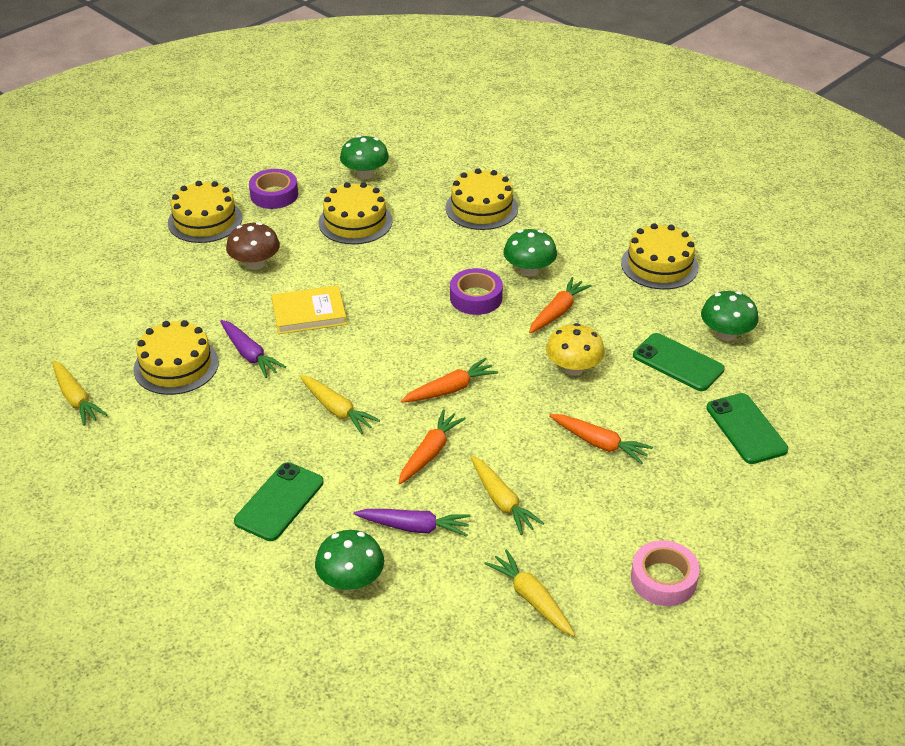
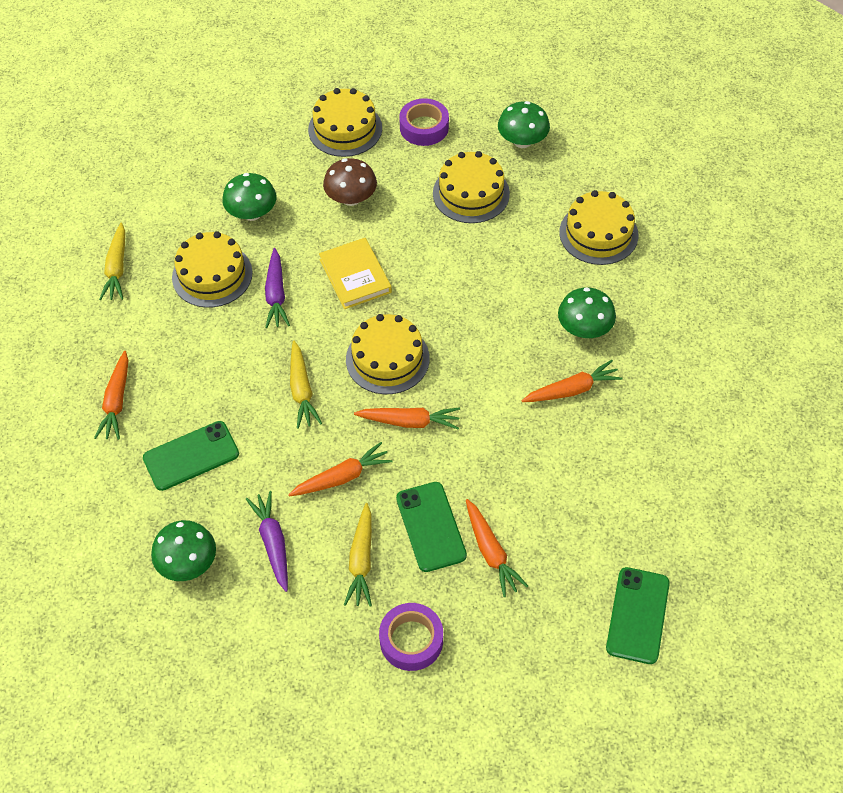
camera: 35 degrees right, 15 degrees up
yellow book [271,285,347,334] -> yellow book turned 45 degrees clockwise [319,238,392,309]
purple carrot [354,509,471,537] -> purple carrot turned 150 degrees counterclockwise [246,491,288,592]
purple tape [450,268,503,315] -> purple tape moved to [379,603,443,671]
yellow carrot [485,549,575,636] -> none
yellow mushroom [546,323,605,376] -> none
yellow cake [621,223,699,289] -> yellow cake moved to [346,314,430,394]
pink tape [631,540,700,606] -> none
green phone [633,333,725,391] -> green phone moved to [396,482,467,572]
green mushroom [701,291,759,341] -> green mushroom moved to [222,173,276,221]
none -> orange carrot [94,351,128,440]

